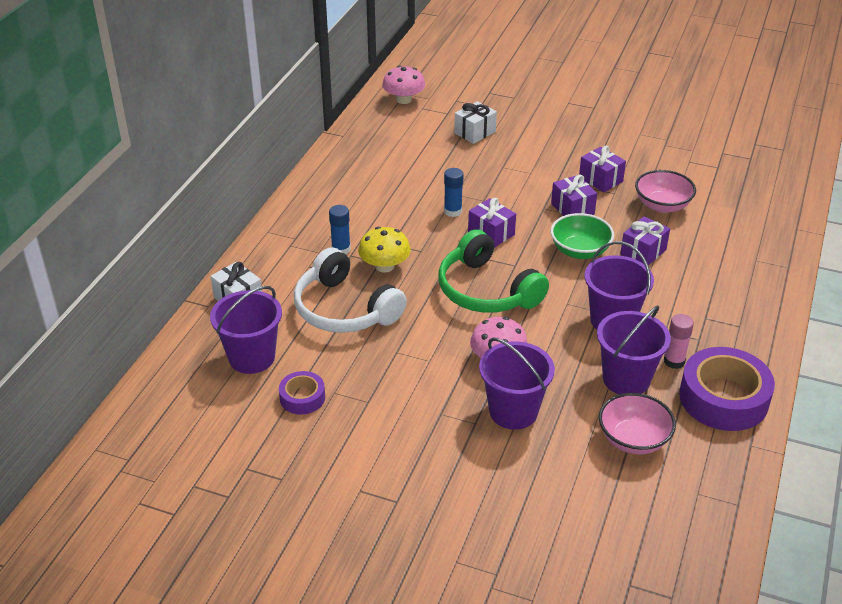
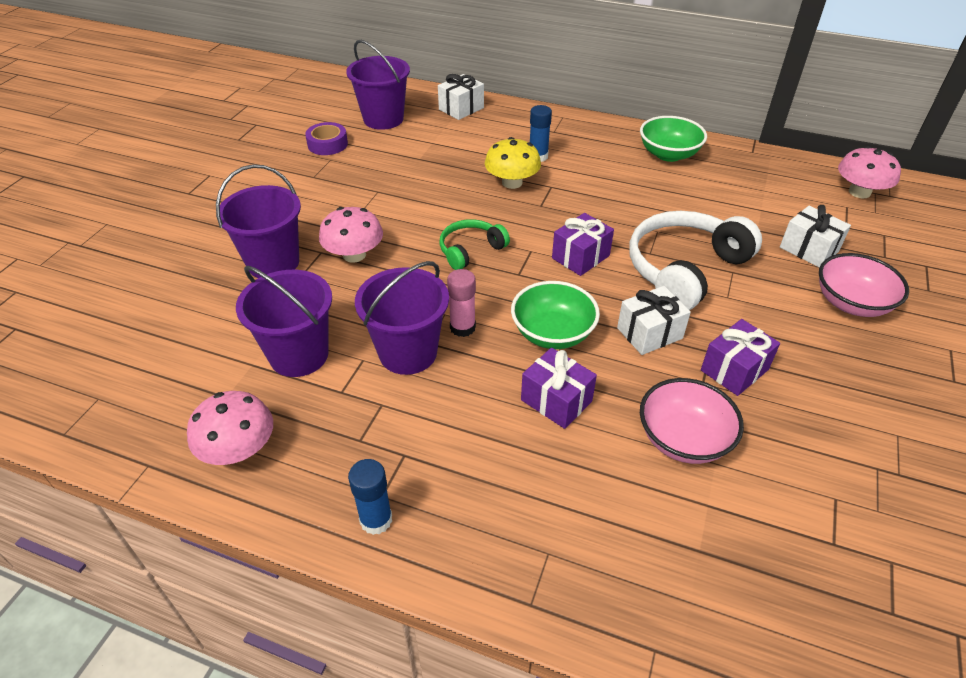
camera: 90 degrees right, 5 degrees up
white headphones [294,247,407,333] -> white headphones moved to [630,211,762,310]
green headphones [438,229,549,313] -> green headphones [440,219,510,270], size x0.54
blue glue stick [444,168,464,217] -> blue glue stick moved to [348,459,392,535]
purple gift [551,175,597,216] -> white gift [617,286,691,355]
pink bowl [599,393,676,454] -> pink bowl moved to [819,253,909,317]
pink glue stick [664,314,694,369] -> pink glue stick moved to [447,269,476,337]
purple tape [679,347,775,431] -> pink mushroom [187,391,273,465]
none -> green bowl [640,116,707,162]

